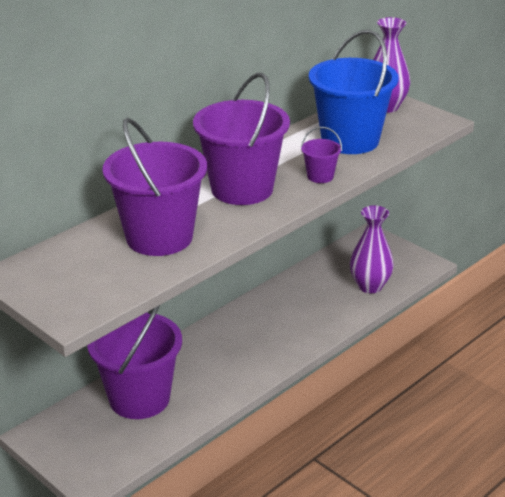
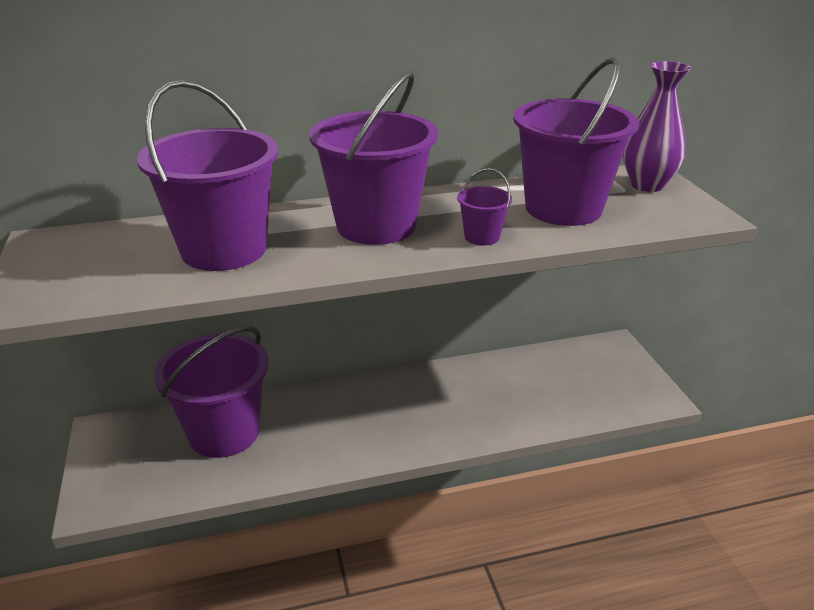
camera: 30 degrees right, 0 degrees up
blue bucket [309,30,399,154] -> purple bucket [513,57,639,226]
purple vase [350,205,394,293] -> none

